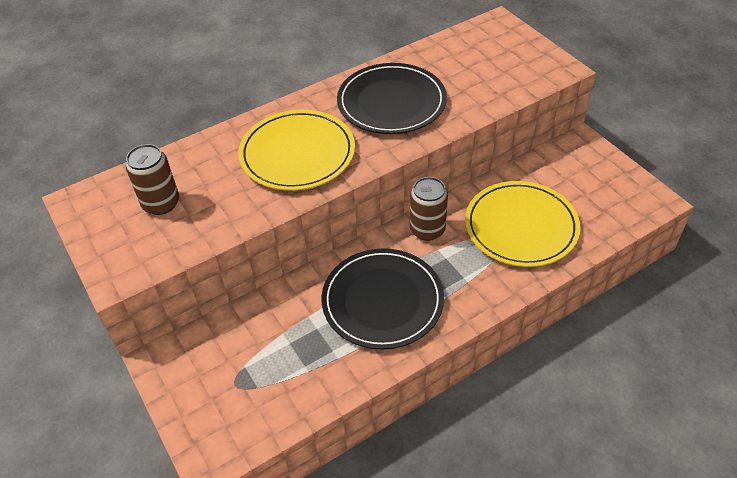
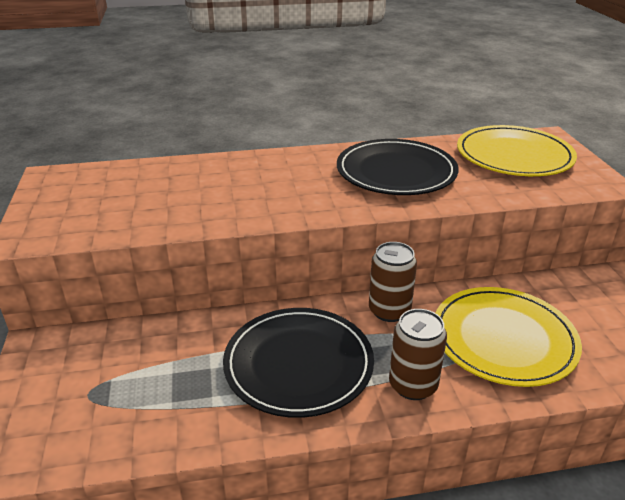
camera: 20 degrees right, 15 degrees down
brown can [126,144,179,215] -> brown can moved to [389,309,447,400]
yellow plate [238,110,355,191] -> yellow plate moved to [457,125,577,176]

